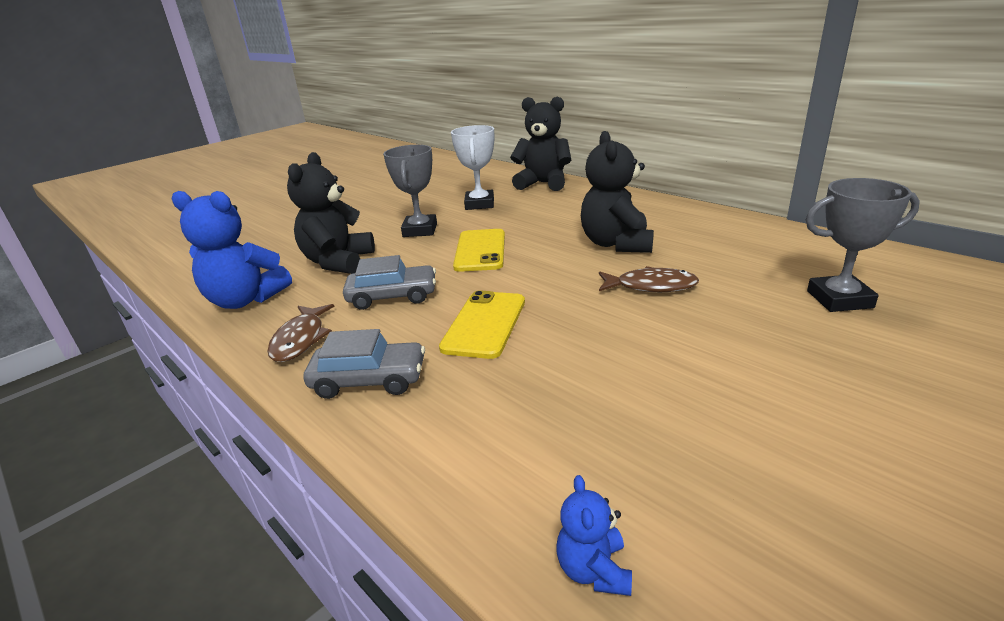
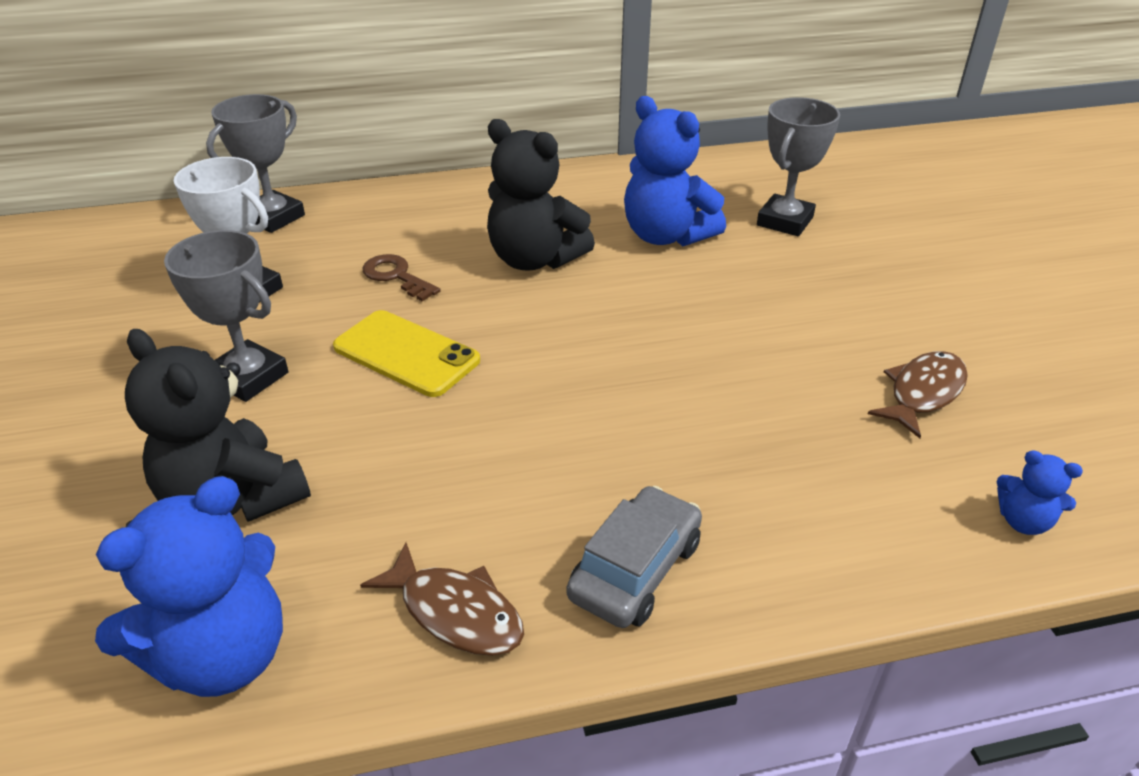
camera: 60 degrees left, 10 degrees up
grey car [343,255,436,310] -> none
yellow phone [439,291,525,359] -> none
black teddy bear [510,97,571,191] -> grey trophy [206,94,305,233]
brown fish [599,266,699,292] -> brown fish moved to [868,351,968,438]
none -> brown key [363,254,441,301]
none -> blue teddy bear [624,96,726,246]

